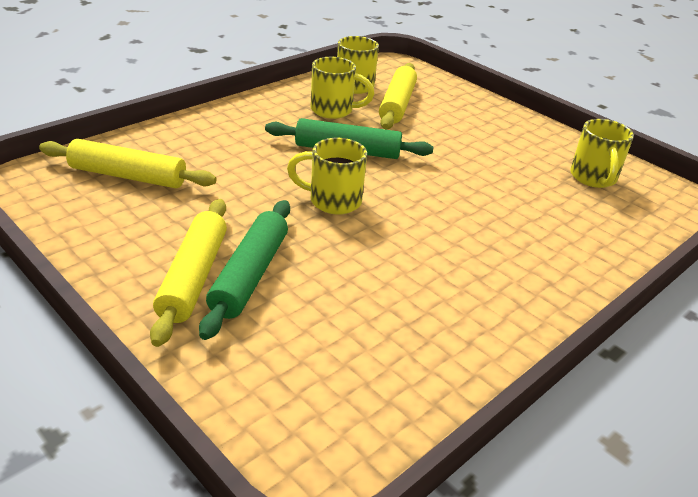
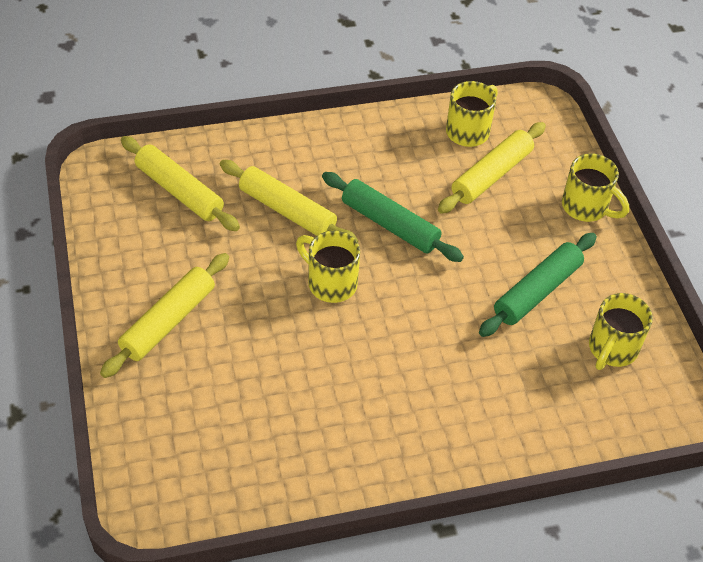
camera: 30 degrees right, 15 degrees up
green rolling pin [199,200,290,340] -> green rolling pin moved to [479,233,597,337]
yellow mug [310,57,375,119] -> yellow mug moved to [562,153,629,222]
none -> yellow rolling pin [220,160,358,242]

